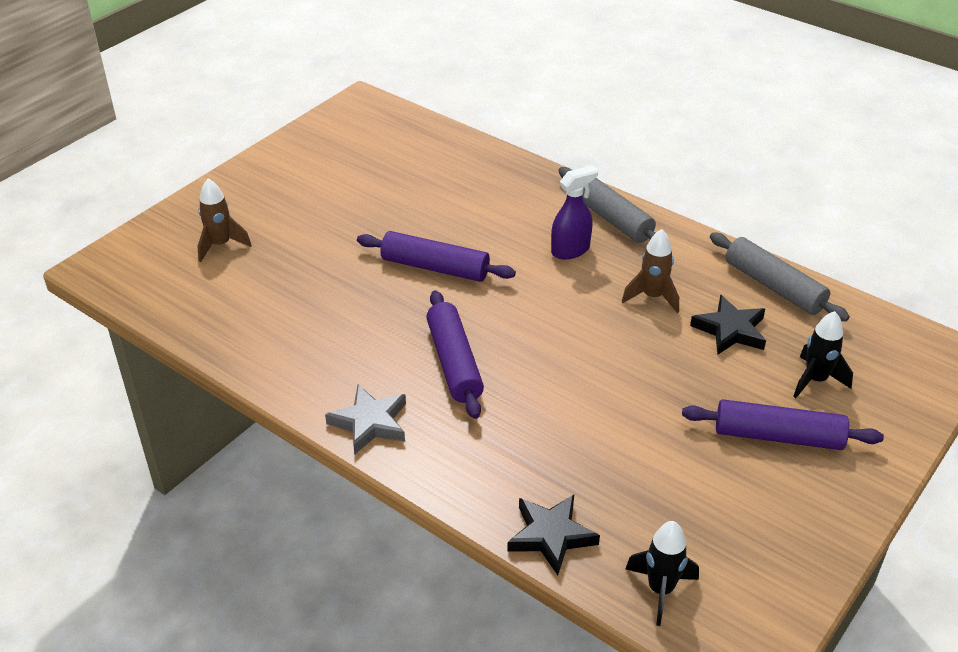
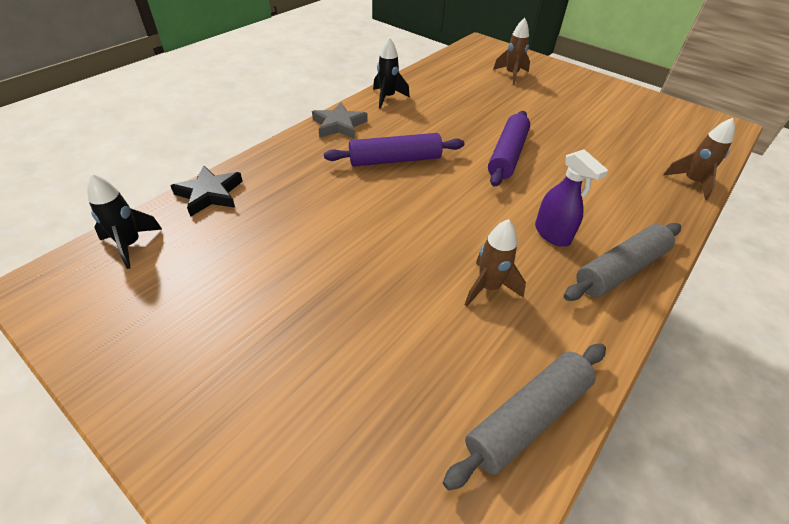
camera: 90 degrees right, 5 degrees up
purple rolling pin [682,399,884,450] -> none
black star [690,295,766,355] -> none
black rocket [793,311,853,398] -> black rocket moved to [373,37,410,109]
none -> brown rocket [663,118,735,200]

